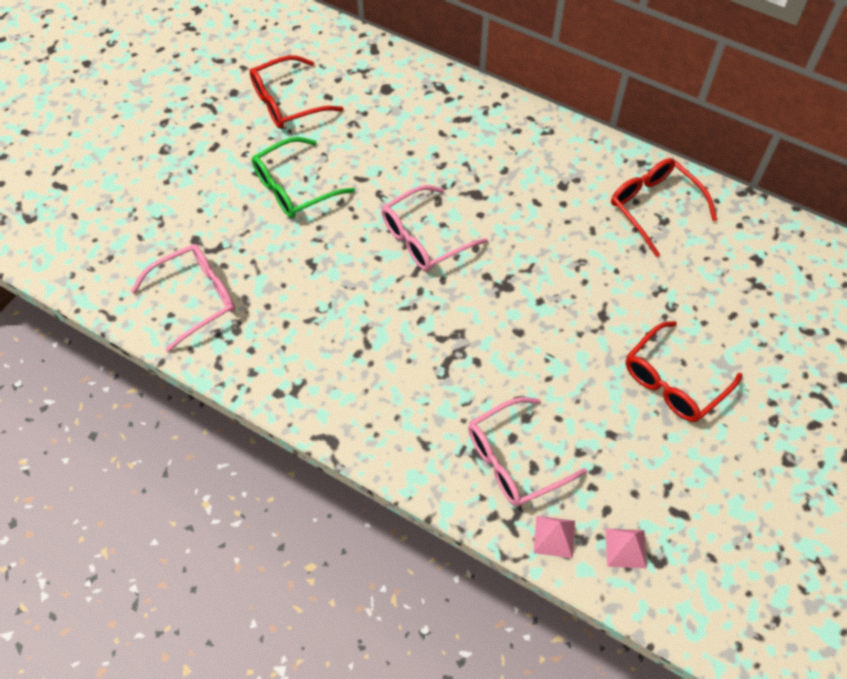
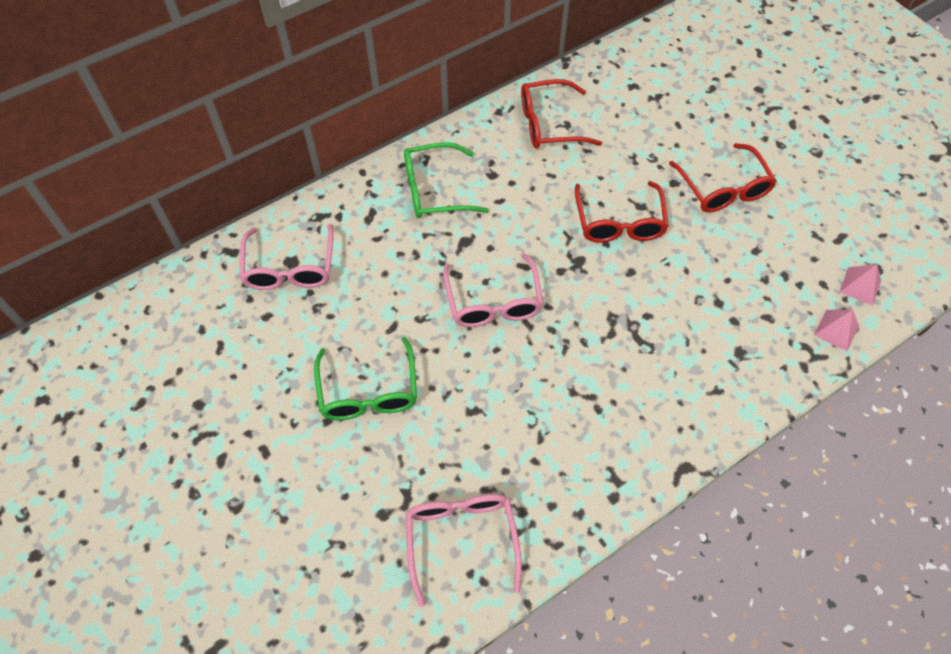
camera: 65 degrees left, 0 degrees up
red glasses [250,55,343,129] -> red glasses moved to [575,181,669,243]
pink glasses [468,397,587,507] -> pink glasses moved to [239,224,334,290]
none -> green glasses [404,142,489,218]

